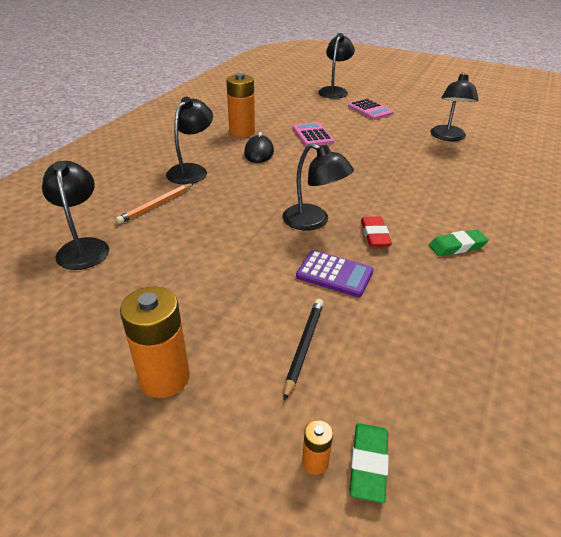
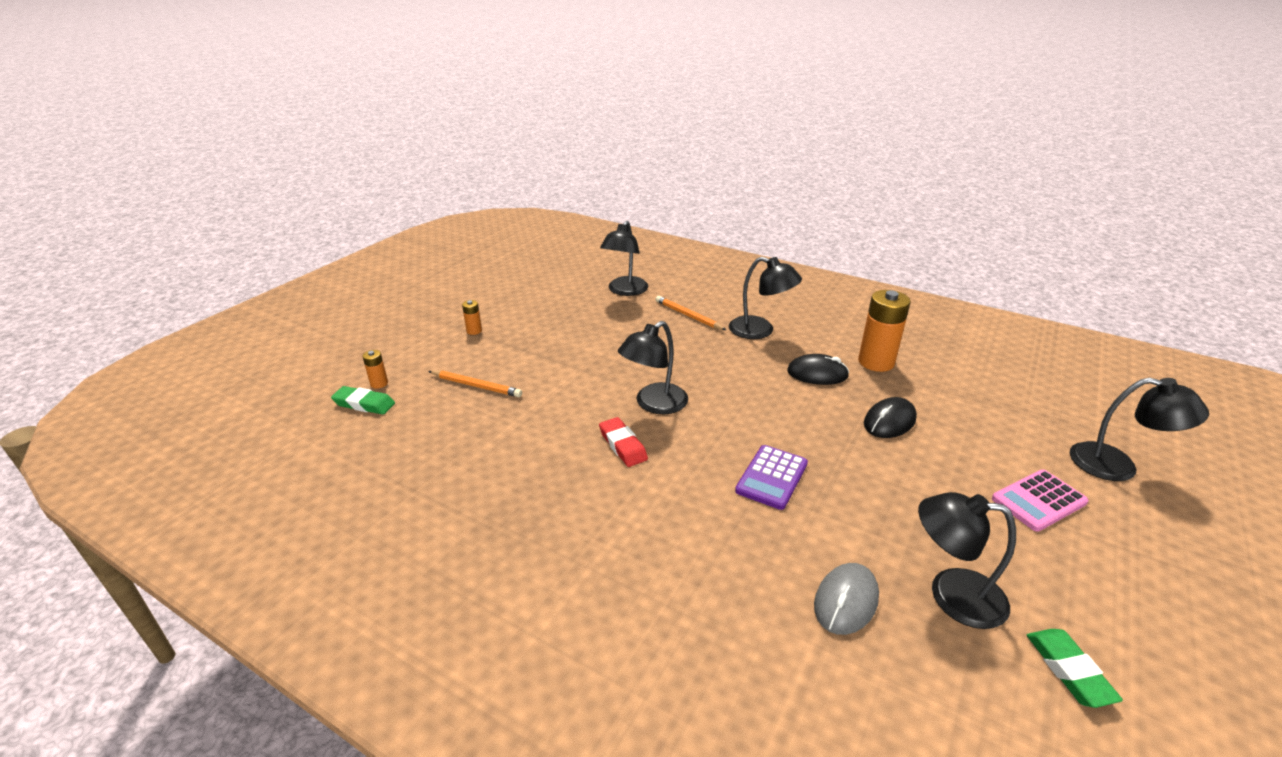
camera: 95 degrees right, 5 degrees down
black lamp [42,161,109,270] -> black lamp turned 120 degrees clockwise [600,221,648,296]
orange battery [120,287,190,398] -> orange battery [462,300,482,335], size x0.46
black pencil [284,299,324,401] -> orange pencil [428,370,522,397]
pink calculator [293,122,334,147] -> black mouse [864,397,917,438]
purple calculator [296,250,374,297] -> purple calculator moved to [735,445,808,510]
red eraser [361,217,392,247] -> red eraser turned 60 degrees clockwise [599,417,648,467]
green eraser [429,229,489,256] -> green eraser moved to [1027,629,1123,708]
none -> grey mouse [814,563,879,635]

